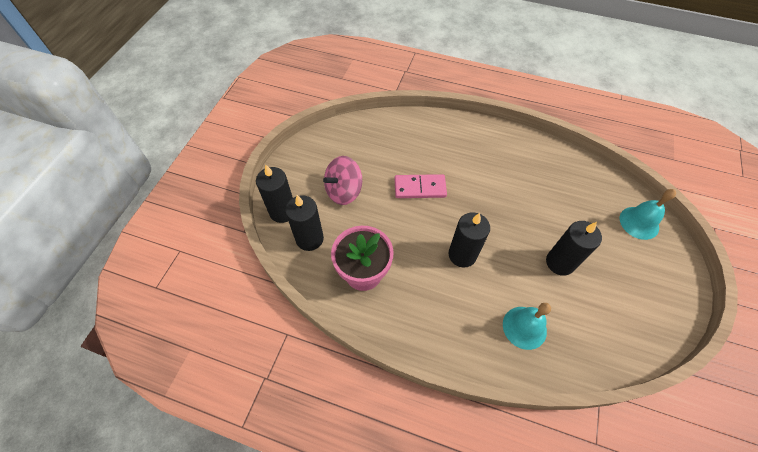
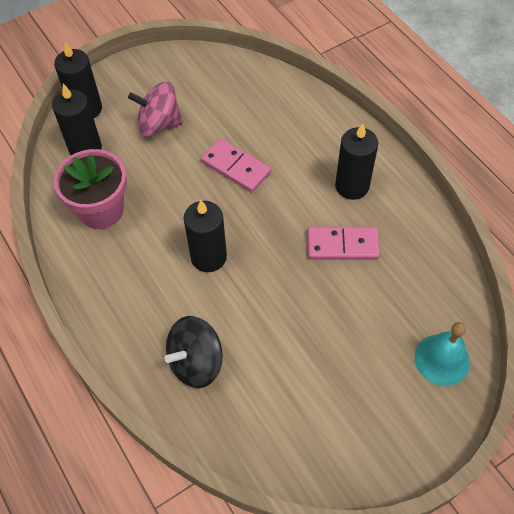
camera: 40 degrees right, 0 degrees up
turquoise bell [503,303,551,350] -> black spinning top [165,316,223,388]
black candle [546,221,602,276] -> black candle moved to [335,123,378,200]
none -> pink domino [308,227,380,260]

